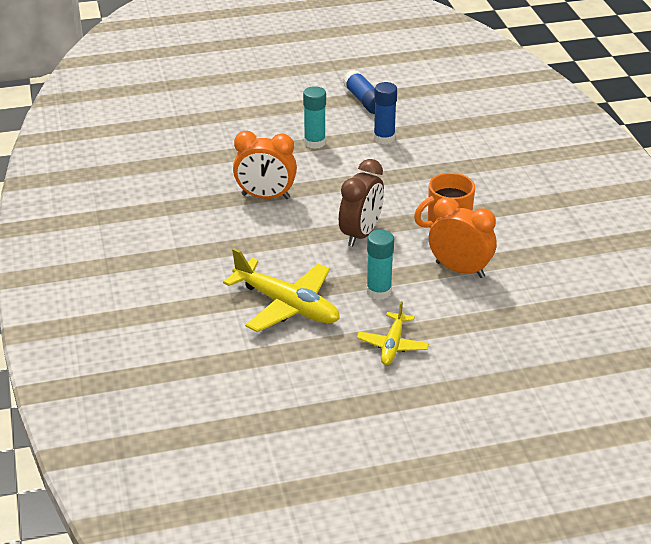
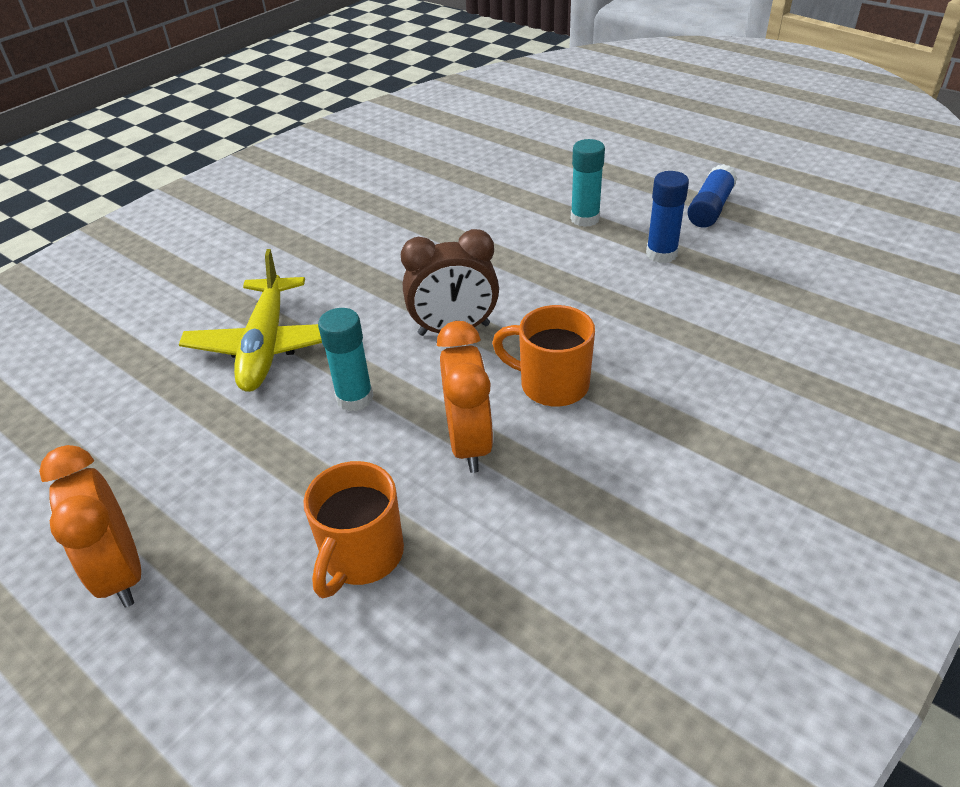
camera: 55 degrees right, 5 degrees up
orange clock [233,131,297,199] -> orange clock moved to [39,445,141,608]
yellow plane [357,301,429,365] -> none
none -> orange mug [304,461,404,598]

